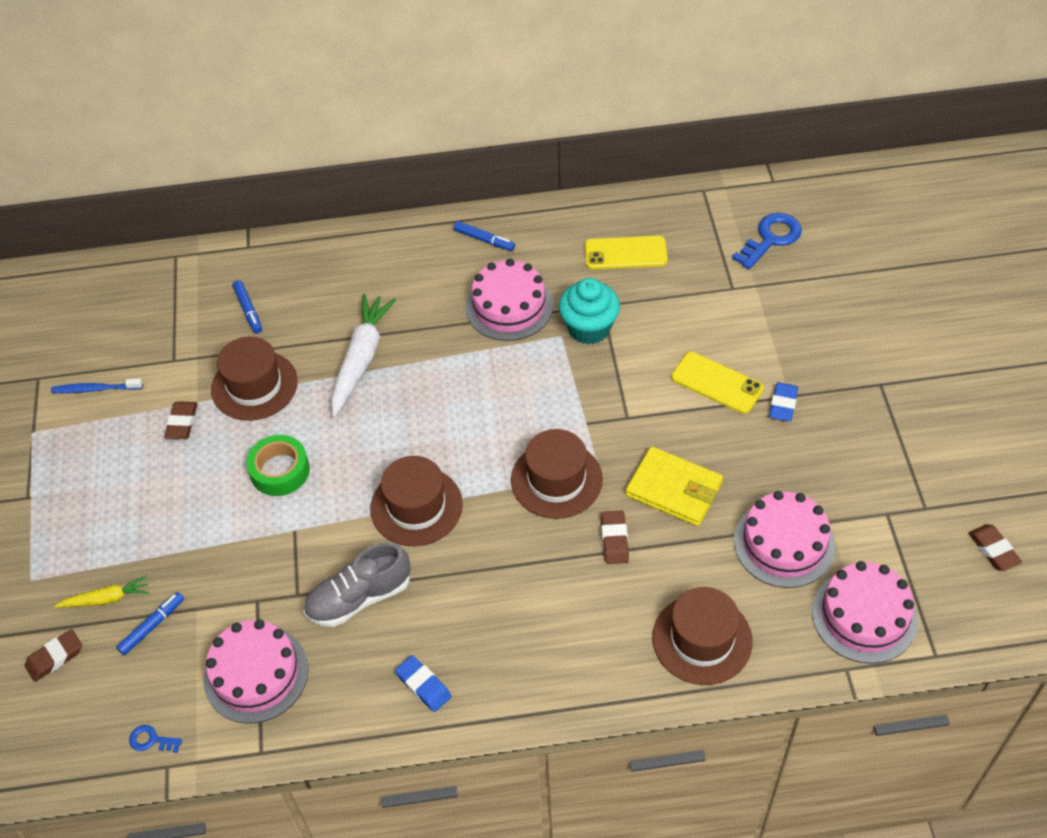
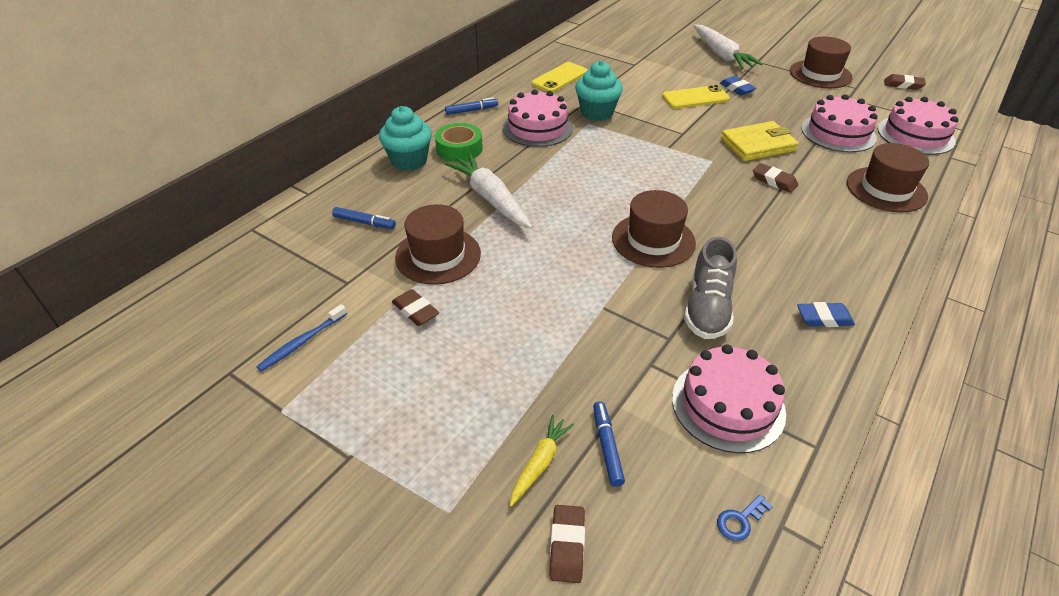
camera: 50 degrees left, 10 degrees down
green tape [246,435,310,496] -> green tape moved to [435,123,483,162]
brown hat [511,429,603,519] -> brown hat moved to [790,37,852,88]
blue key [732,213,802,269] -> none
none -> turquoise cupcake [379,106,432,171]
none -> white carrot [694,25,763,69]

